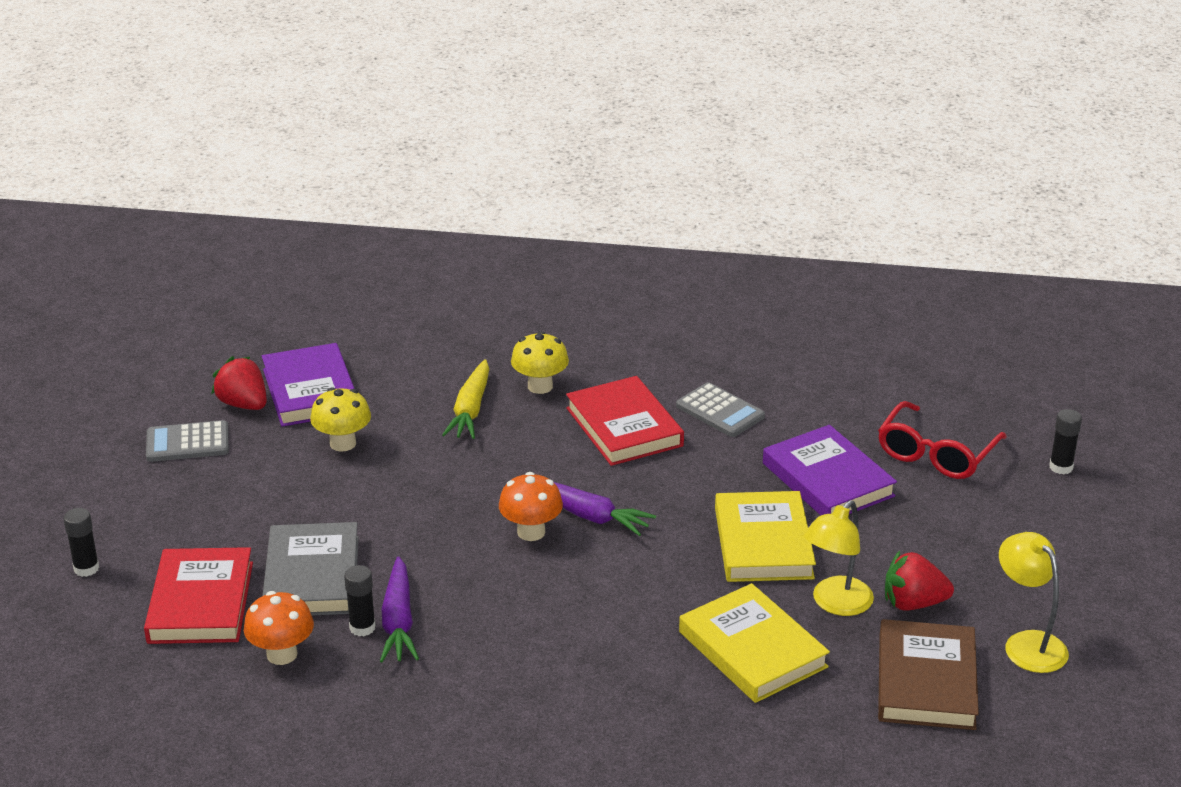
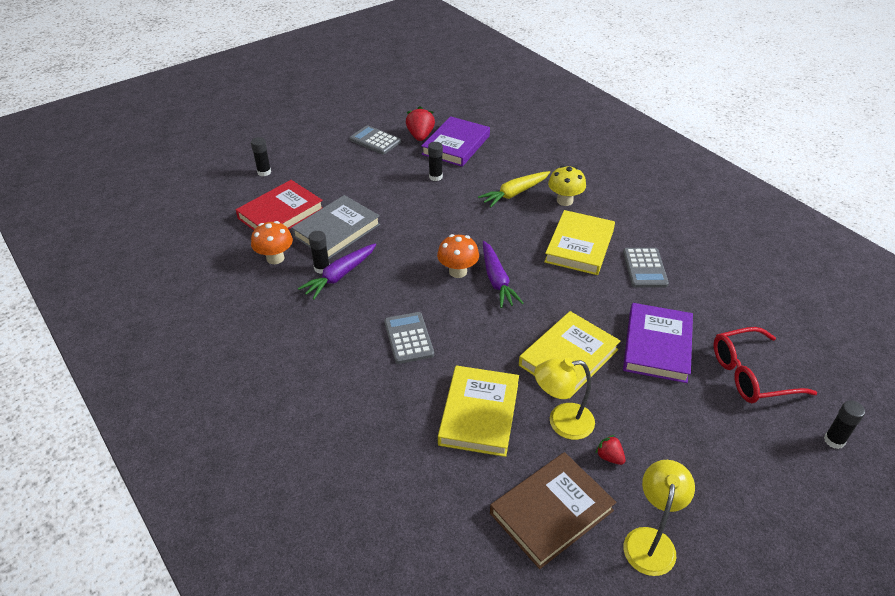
camera: 45 degrees right, 10 degrees up
yellow mushroom [310,387,371,452] -> black glue stick [428,142,443,181]
red book [566,376,684,466] -> yellow book [544,210,615,275]
red strawberry [885,551,954,611] -> red strawberry [596,435,626,465], size x0.56
none -> grey calculator [384,312,434,364]

